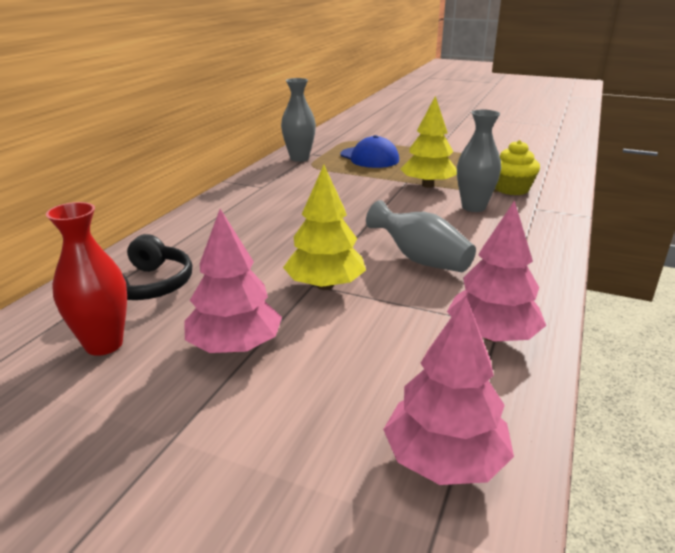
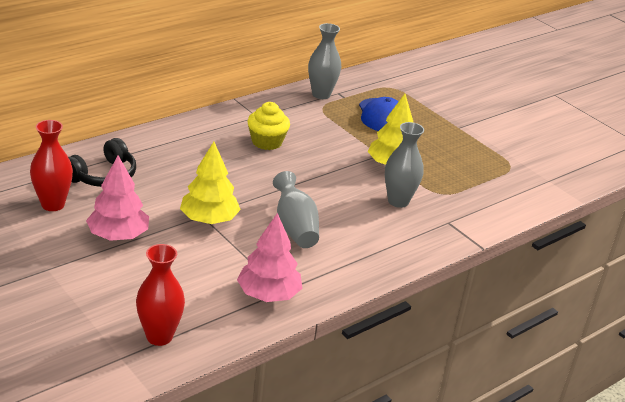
camera: 25 degrees right, 5 degrees up
pink tree [383,297,514,485] -> red vase [136,244,185,346]
yellow cupcake [495,140,540,195] -> yellow cupcake moved to [248,102,290,150]

